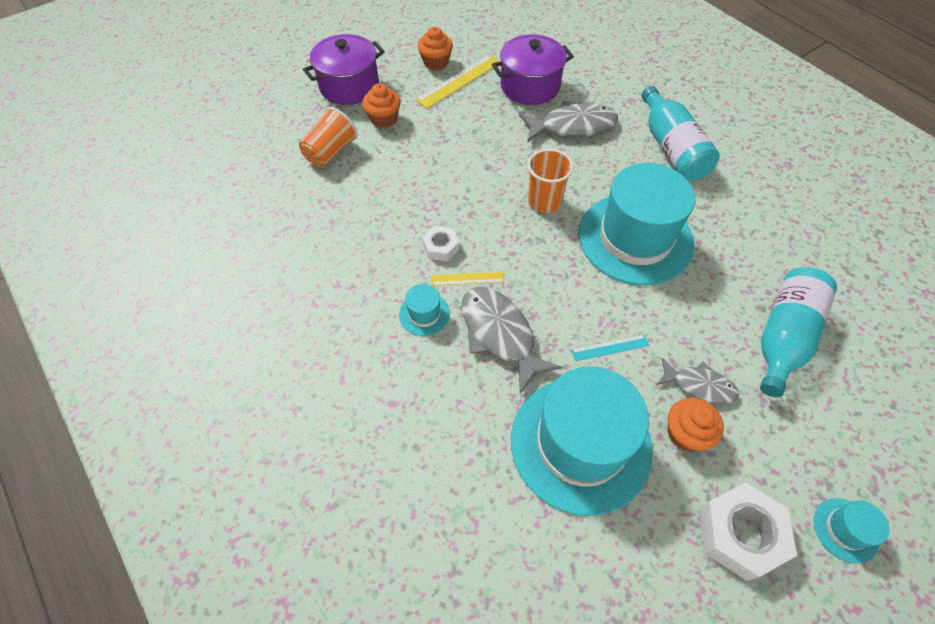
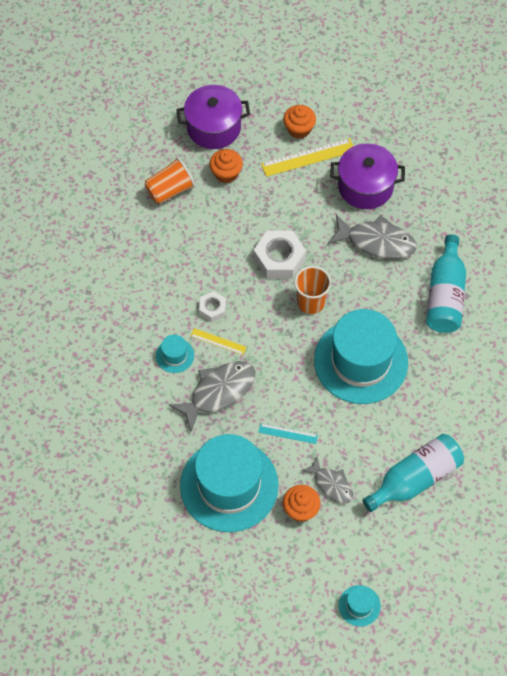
camera: 25 degrees right, 5 degrees up
grey fish [462,287,562,394] -> grey fish turned 60 degrees clockwise [168,361,255,432]
white nut [700,482,797,581] -> white nut moved to [254,230,306,279]

